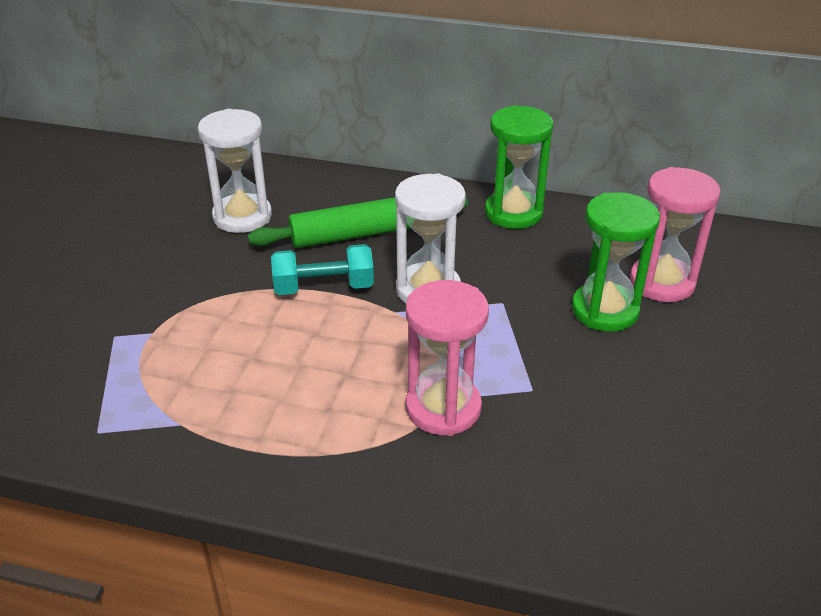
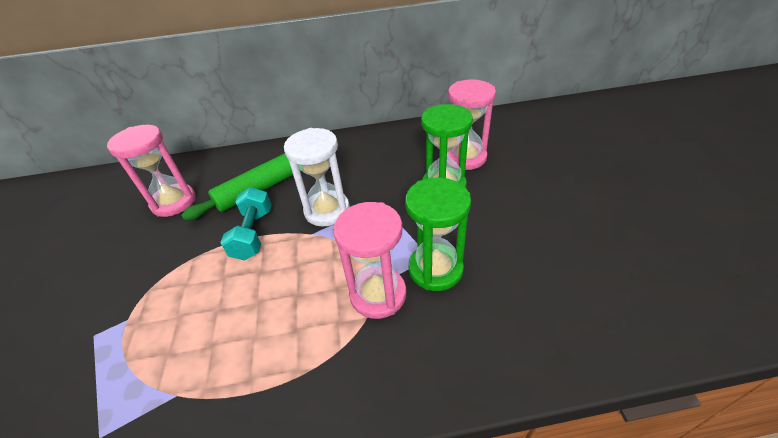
camera: 20 degrees left, 5 degrees up
white hourglass [198,109,272,233] -> pink hourglass [107,125,196,217]
turquoise dumbbell [271,244,374,295] -> turquoise dumbbell turned 60 degrees counterclockwise [220,187,272,261]
green hourglass [485,105,554,229] -> green hourglass moved to [405,177,471,291]

